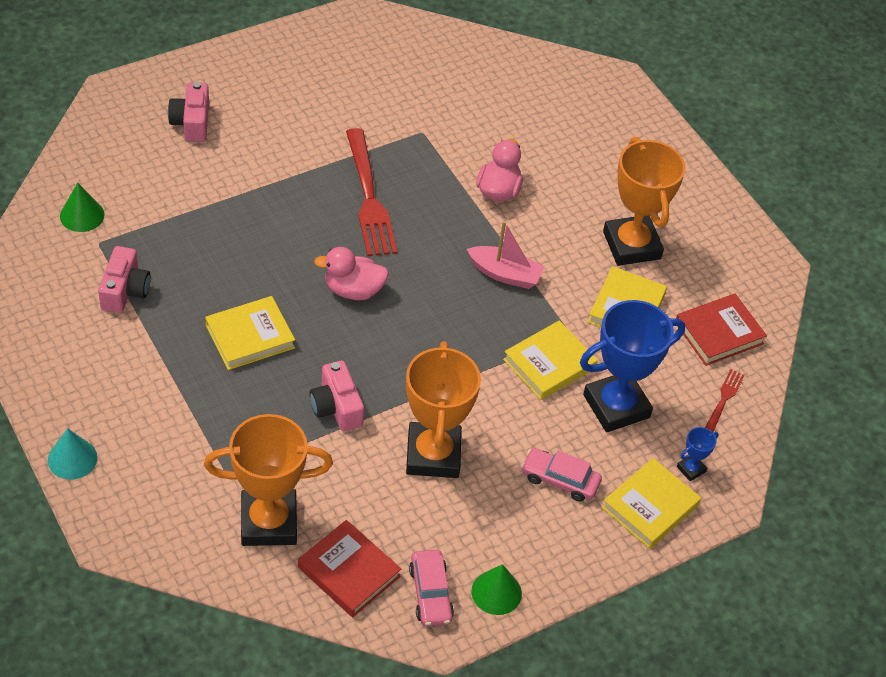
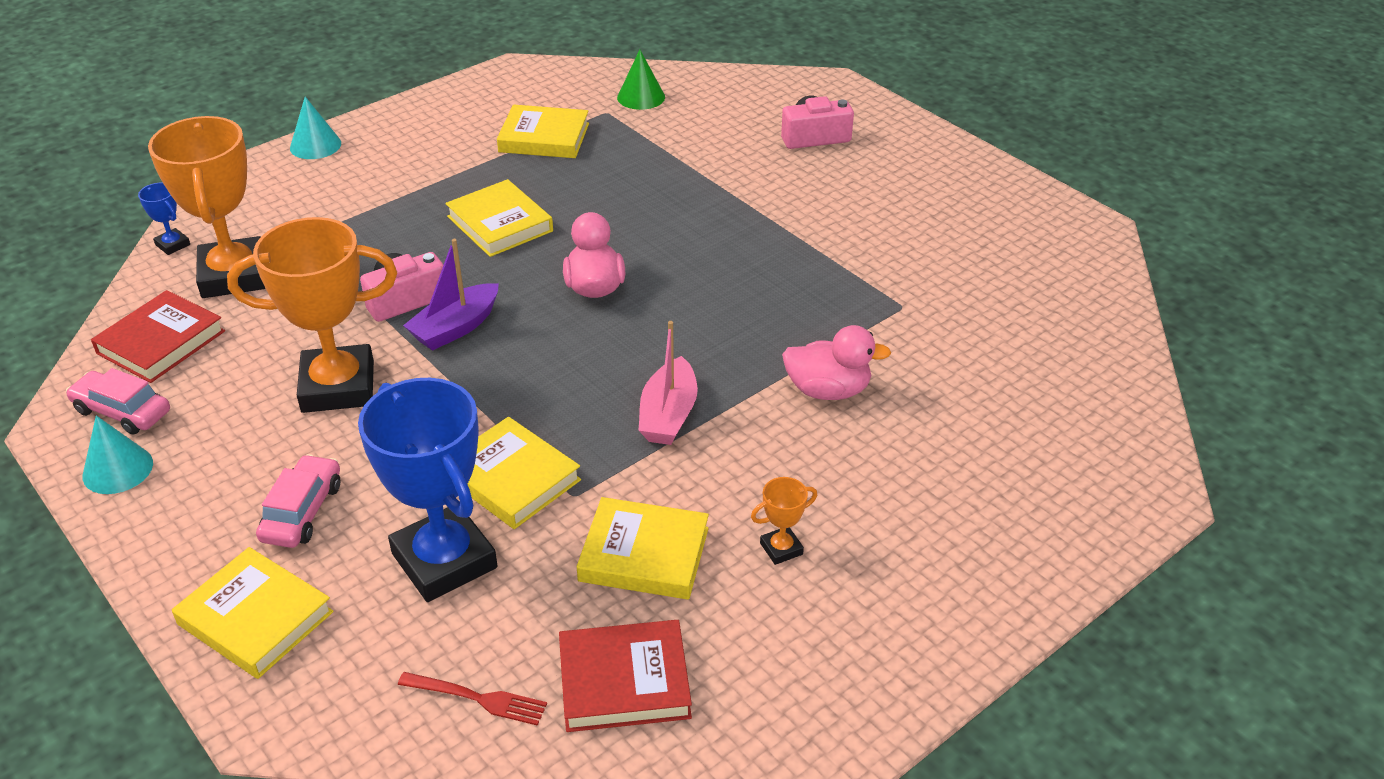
camera: 85 degrees right, 10 degrees down
pink camera [98,246,151,313] -> yellow book [497,105,589,158]
red fork [346,128,397,256] -> none
pink car [409,550,454,626] -> pink car turned 45 degrees clockwise [66,368,170,435]
green cone [471,564,522,615] -> turquoise cone [83,415,153,494]
orange trophy [603,137,686,266] -> orange trophy [751,477,817,565], size x0.41
red book [676,294,767,366] -> red book turned 60 degrees counterclockwise [559,620,692,732]
blue trophy [677,427,719,481] -> blue trophy moved to [138,183,190,255]
none -> purple boat [403,239,499,351]

